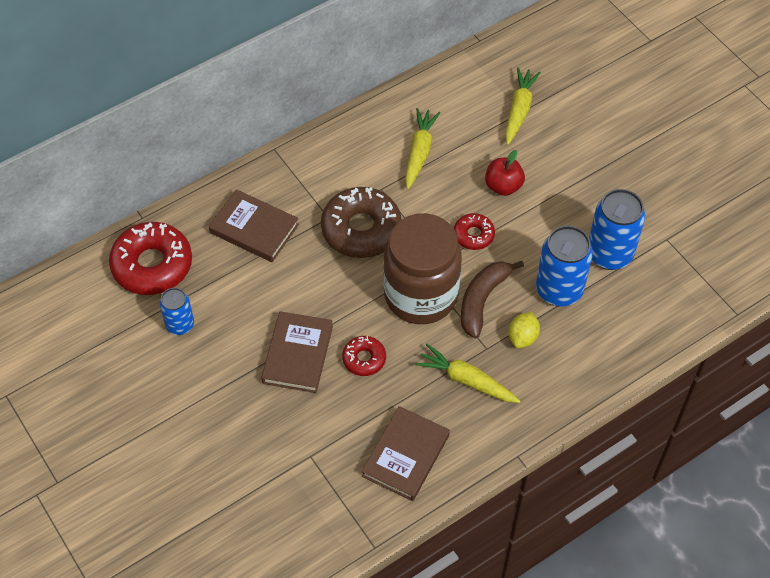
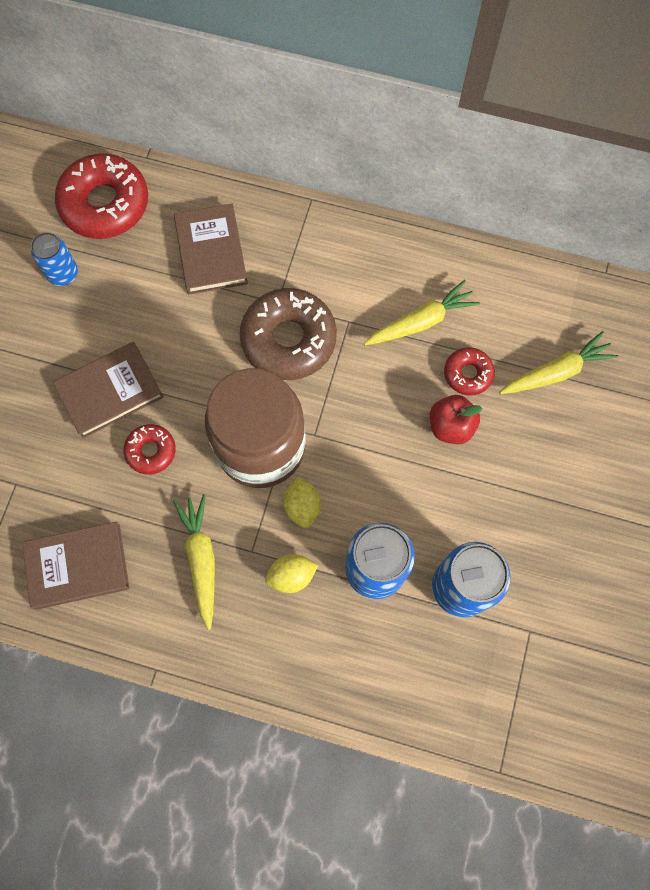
camera: 50 degrees right, 15 degrees up
red donut [454,213,495,250] -> red donut moved to [444,347,495,396]
brown banana [461,261,524,338] -> yellow lemon [284,476,321,528]

